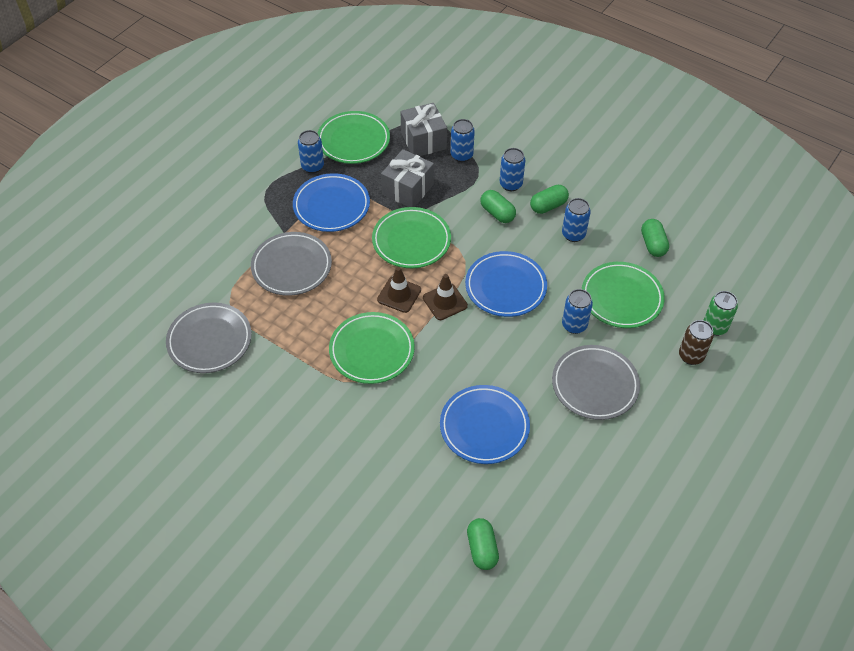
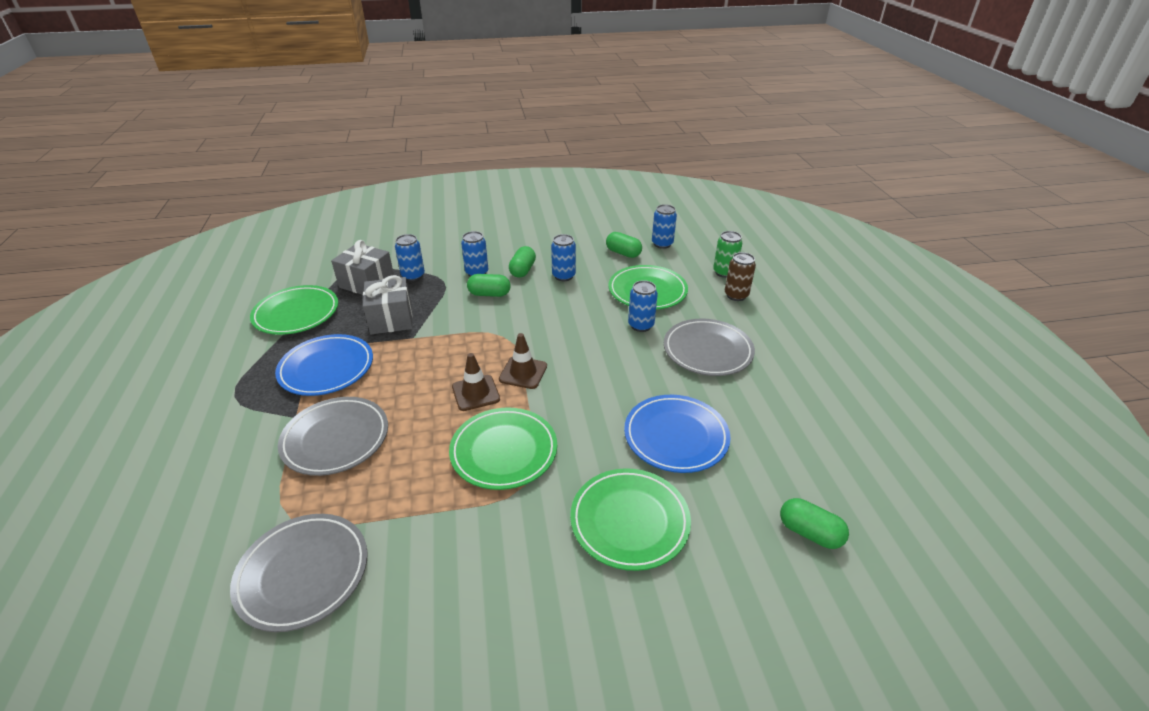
camera: 45 degrees left, 15 degrees down
blue can [298,130,324,173] -> blue can moved to [652,204,677,249]
green plate [372,207,451,268] -> green plate moved to [570,468,691,571]
blue plate [465,251,547,317] -> none

